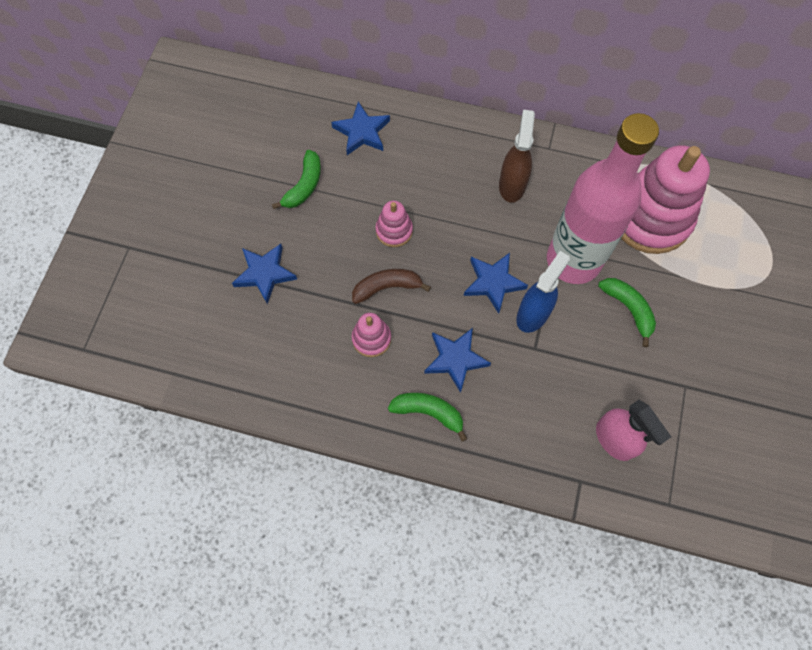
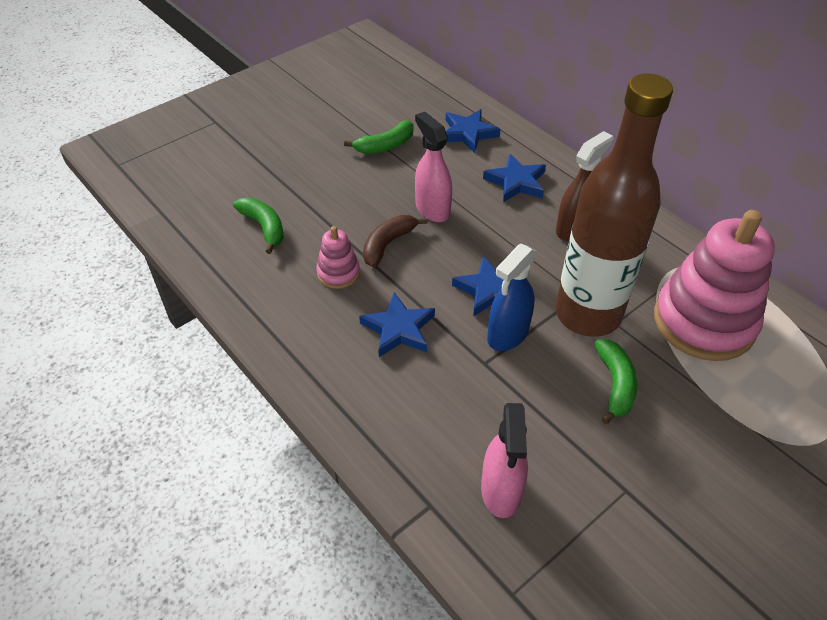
camera: 35 degrees right, 20 degrees down
blue star [232,244,297,304] -> blue star moved to [483,154,546,202]
brown banana [352,269,431,304] -> brown banana turned 75 degrees counterclockwise [363,215,428,268]
pink stacking toy [376,201,413,247] -> pink spray bottle [415,111,452,222]
green banana [388,393,467,442] -> green banana moved to [233,198,284,254]
blue spray bottle [516,251,570,333] -> blue spray bottle turned 150 degrees clockwise [487,244,537,351]
pink bottle [547,113,659,284] -> brown bottle [555,74,673,337]

